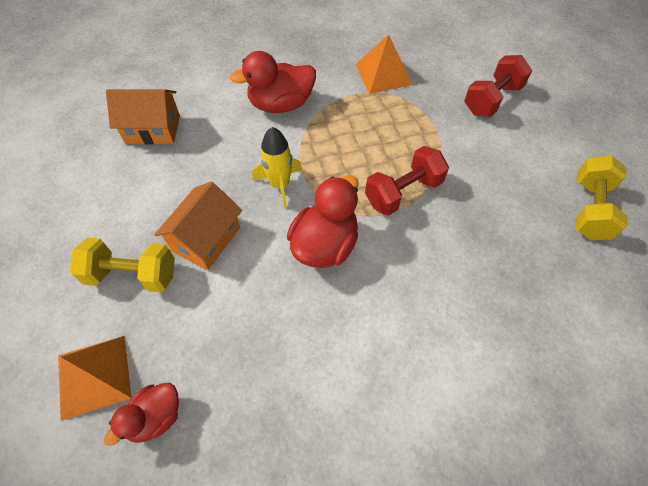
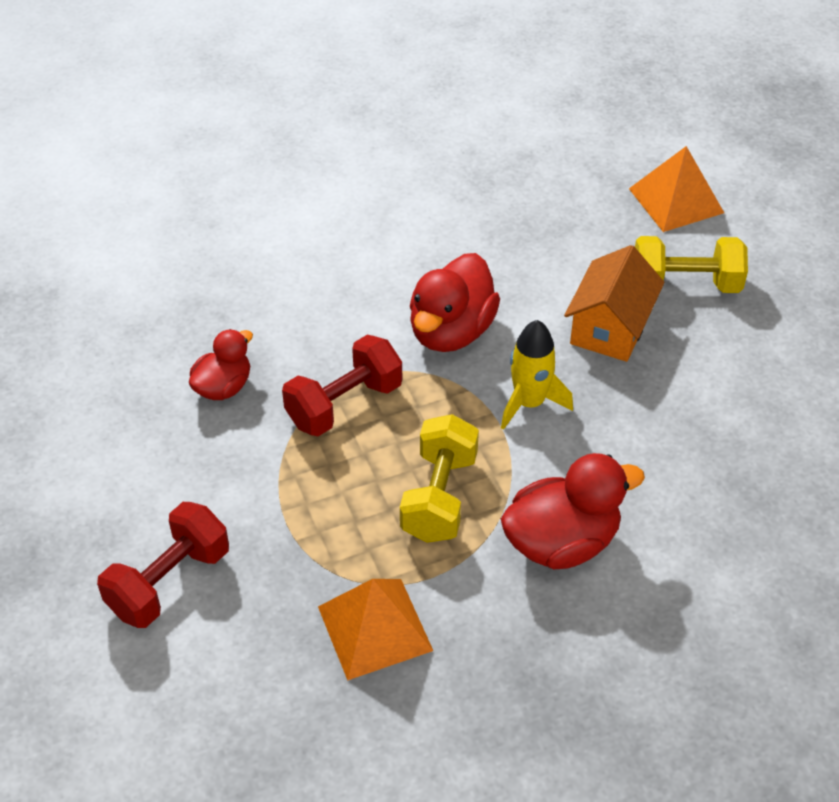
camera: 175 degrees right, 10 degrees down
red duck [104,383,179,446] -> red duck moved to [189,329,253,400]
orange house [106,89,180,145] -> none
yellow dumbbell [575,155,628,240] -> yellow dumbbell moved to [400,414,479,543]

